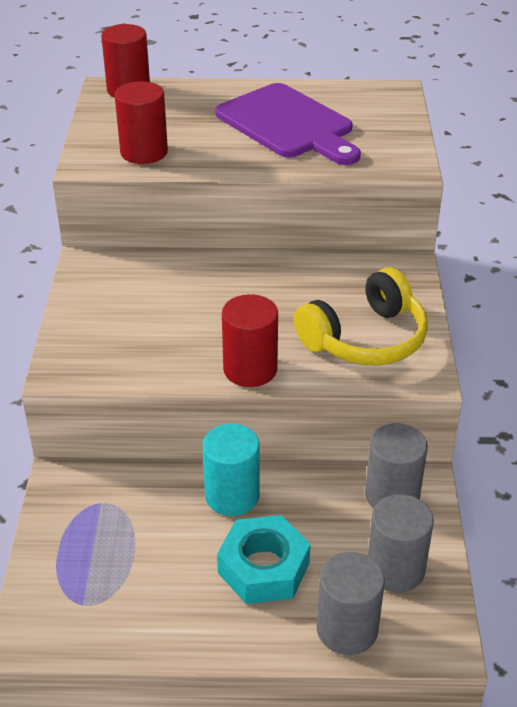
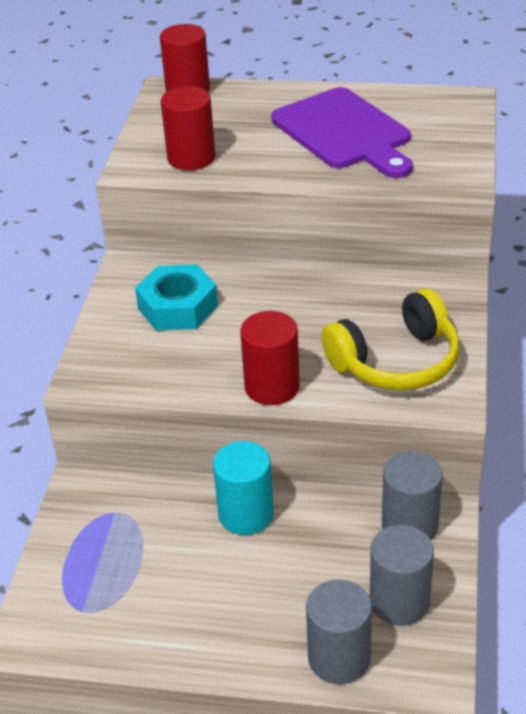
camera: 10 degrees right, 0 degrees up
turquoise nut [217,515,311,604] -> turquoise nut moved to [135,264,218,330]

